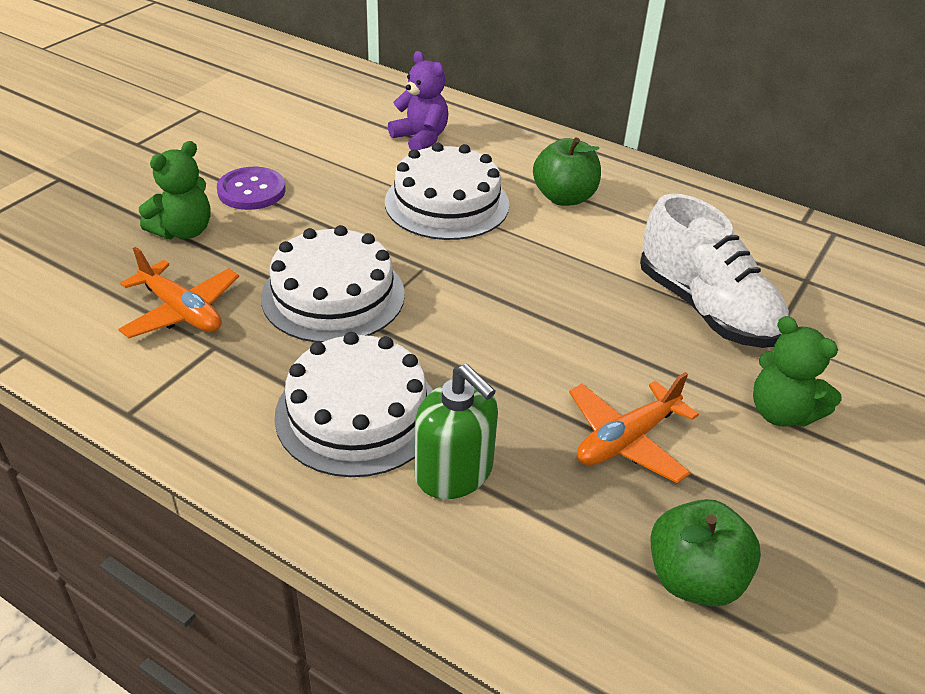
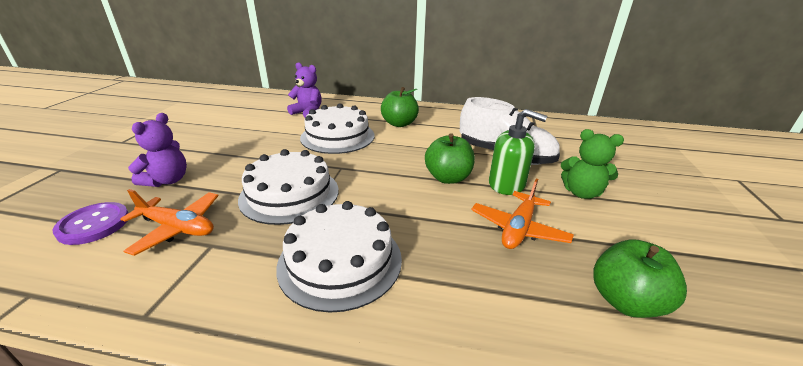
camera: 20 degrees left, 10 degrees down
green teddy bear [139,141,211,239] -> purple teddy bear [128,113,187,187]
purple button [217,167,286,210] -> purple button moved to [53,202,128,245]
green soap dispenser [415,363,498,499] -> green soap dispenser moved to [489,109,547,195]
none -> green apple [425,133,475,184]

